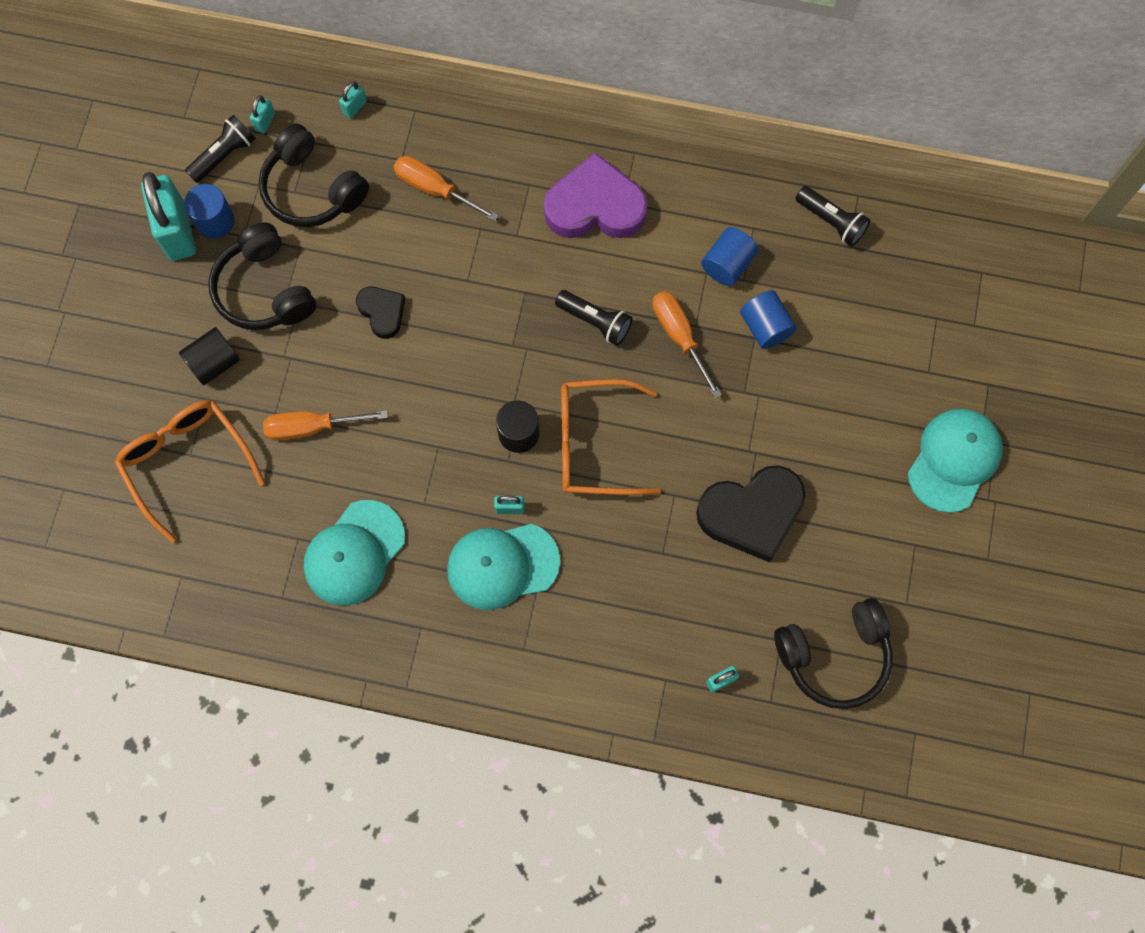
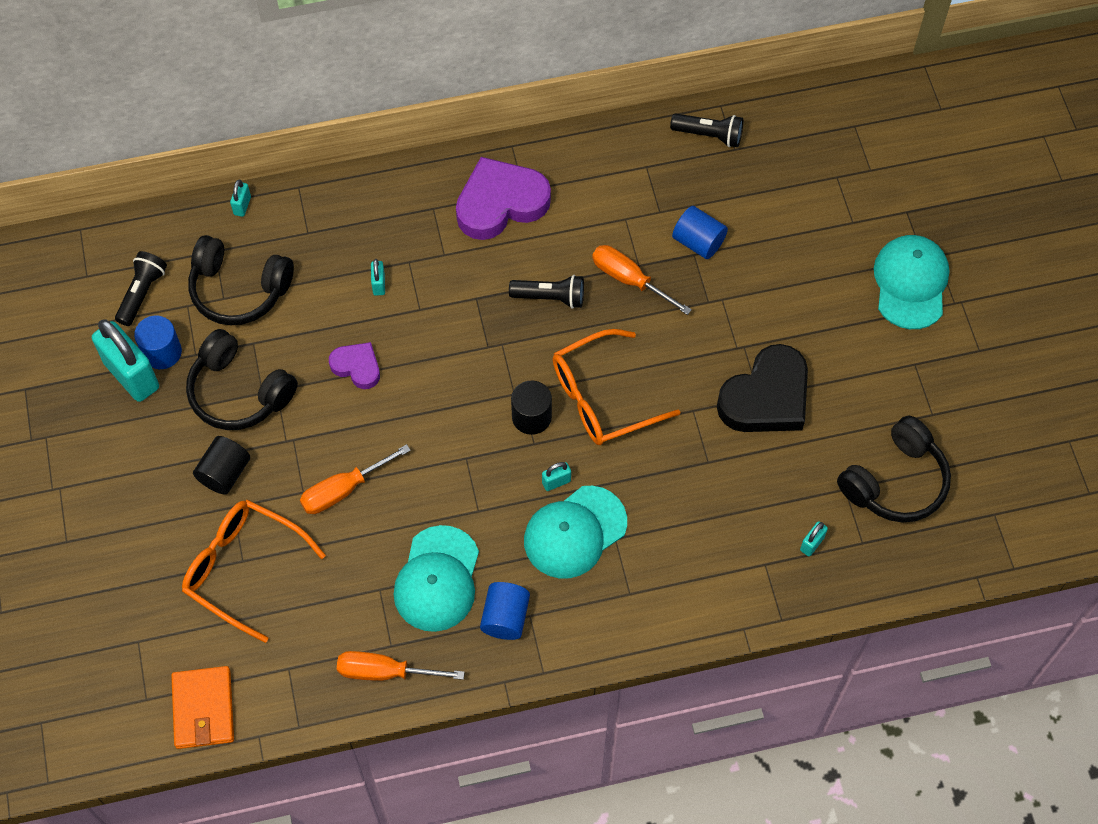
camera: 25 degrees left, 10 degrees down
turquoise padlock [250,95,275,133] -> turquoise padlock moved to [371,259,385,296]
black heart [356,287,405,339] -> purple heart [329,342,380,389]
orange screwdriver [393,156,499,221] -> orange screwdriver moved to [337,651,465,681]
blue cylinder [701,227,758,286] -> blue cylinder moved to [480,582,530,640]
none -> orange wallet [171,666,234,749]

